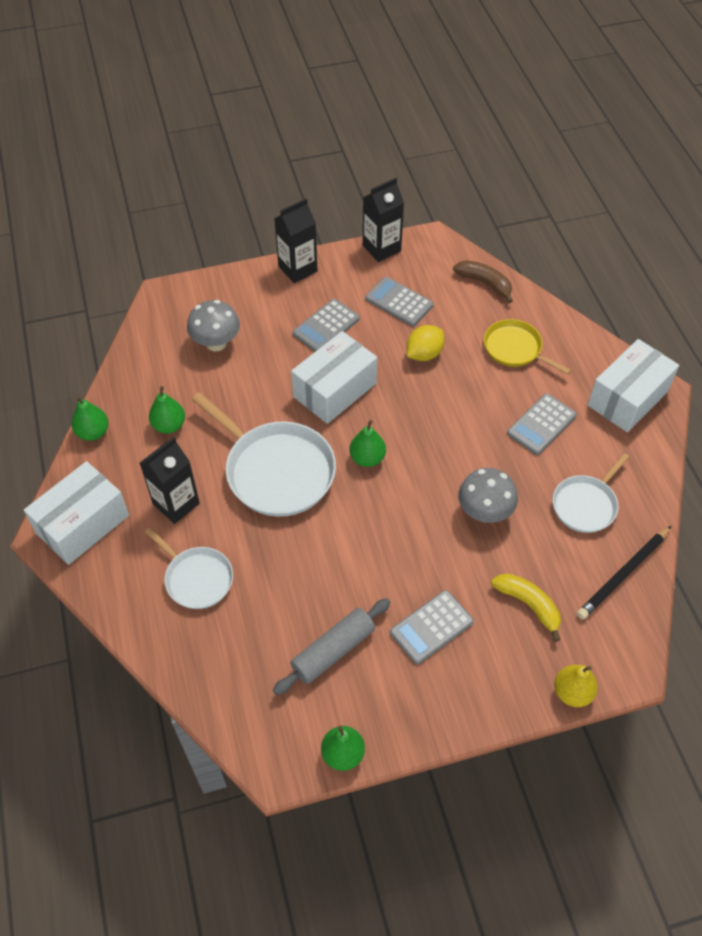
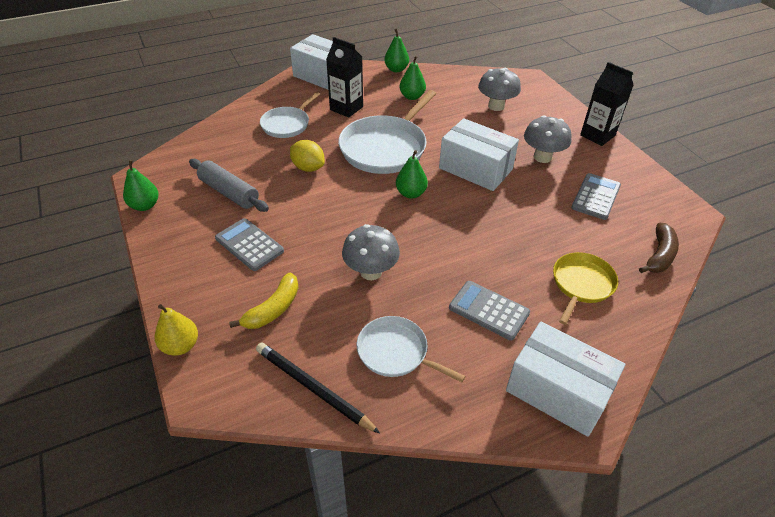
camera: 80 degrees right, 10 degrees down
grey calculator [293,299,360,352] -> grey mushroom [524,115,572,163]
black carton [363,178,404,262] -> none
yellow lemon [407,325,444,361] -> yellow lemon moved to [290,140,325,172]

